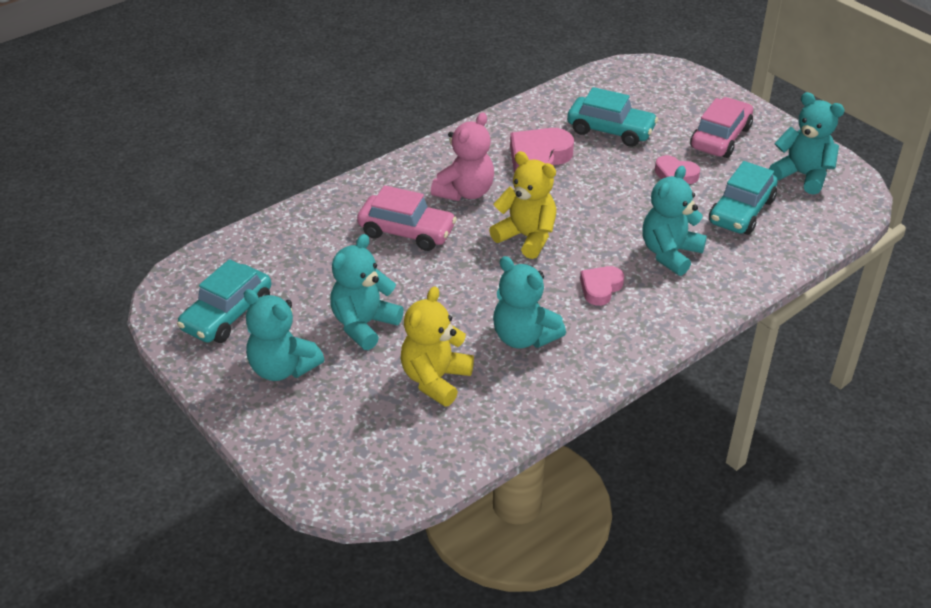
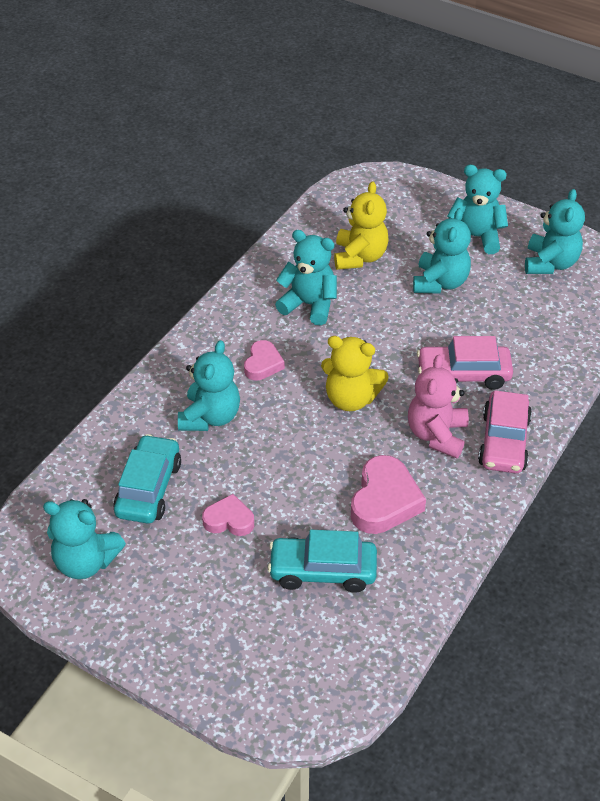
camera: 160 degrees right, 5 degrees up
turquoise car [177,259,271,343] -> turquoise teddy bear [525,189,585,274]
pink car [690,97,753,158] -> pink car moved to [478,390,532,473]

